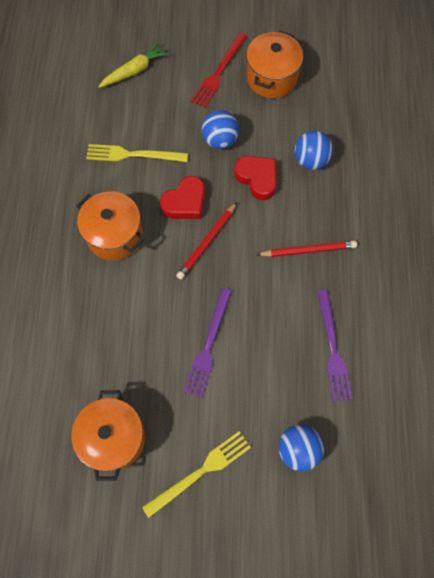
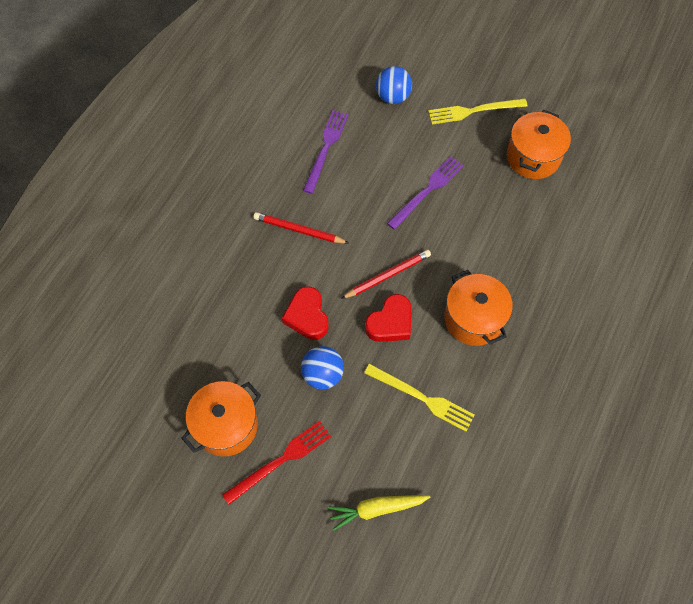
camera: 155 degrees left, 5 degrees down
red heart [160,176,205,219] -> red heart turned 150 degrees clockwise [365,294,411,342]
blue ball [294,131,333,170] -> none

